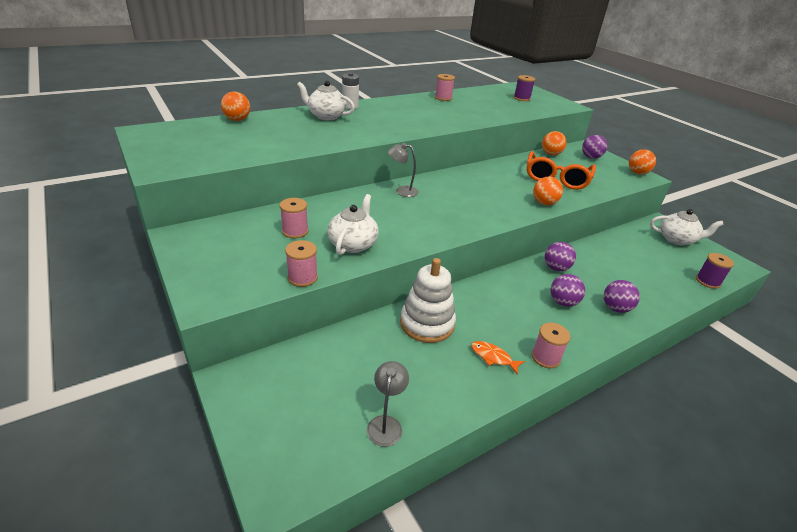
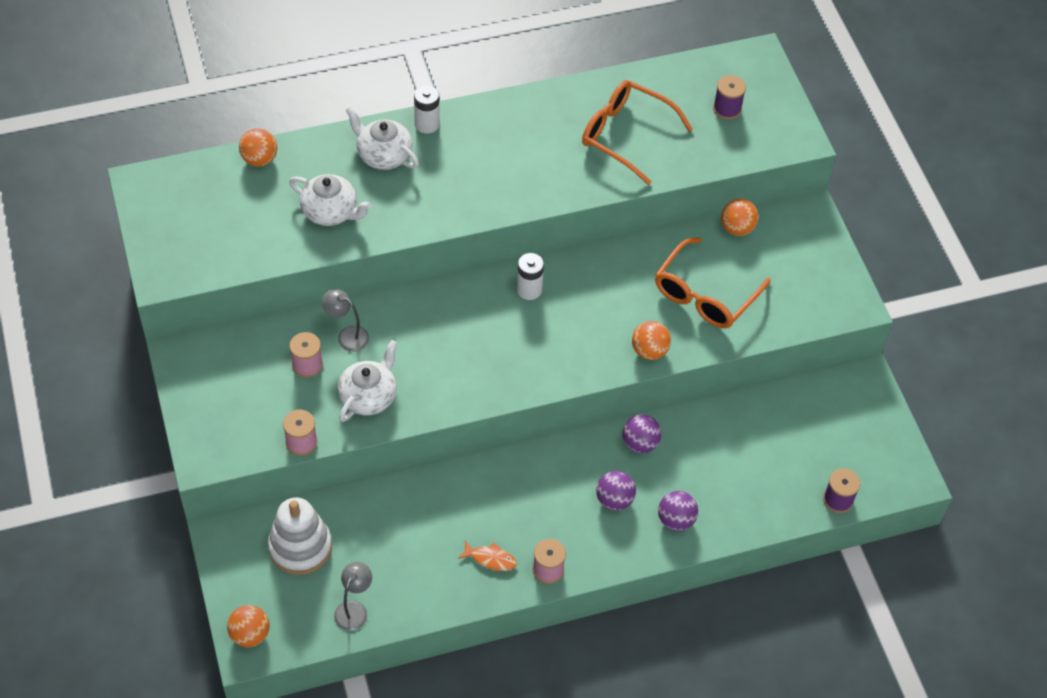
camera: 15 degrees right, 20 degrees up
grey lamp [388,143,419,197] -> grey lamp moved to [322,289,369,352]
white stacking toy [400,258,456,343] -> white stacking toy moved to [268,497,332,575]
pink spool [435,74,455,101] -> none
orange fish [471,341,525,375] -> orange fish turned 150 degrees clockwise [458,541,517,571]
purple ball [582,135,607,159] -> none
orange ball [629,149,656,174] -> orange ball moved to [227,605,269,647]
white teapot [650,209,724,245] -> white teapot moved to [289,174,372,226]
none -> white battery [517,253,544,300]
none -> orange glasses [582,80,693,185]

